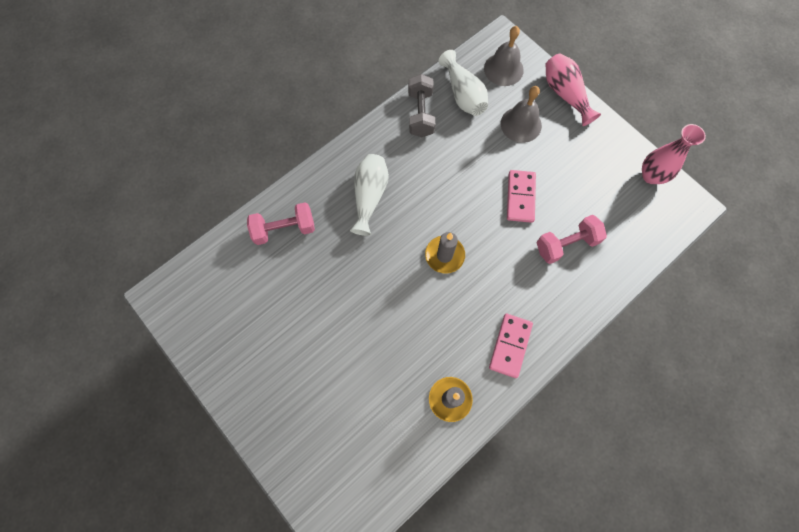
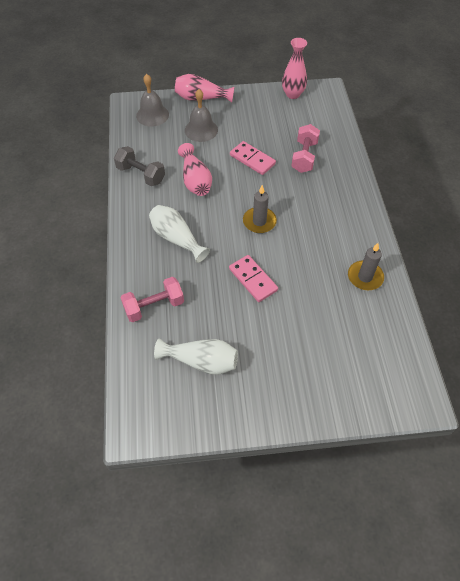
camera: 55 degrees left, 15 degrees down
pink dumbbell [247,203,315,245] -> pink dumbbell turned 45 degrees clockwise [121,277,184,322]
white vase [439,50,488,116] -> white vase moved to [154,338,238,375]
pink domino [489,314,533,378] -> pink domino moved to [229,255,278,302]
none -> pink vase [178,143,212,196]

